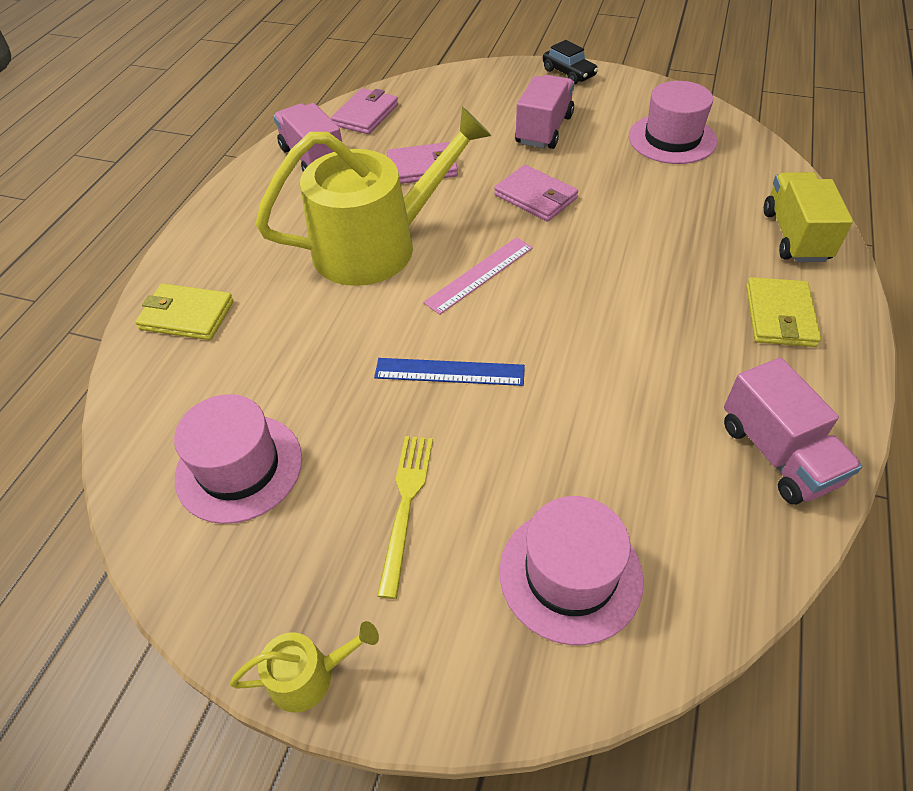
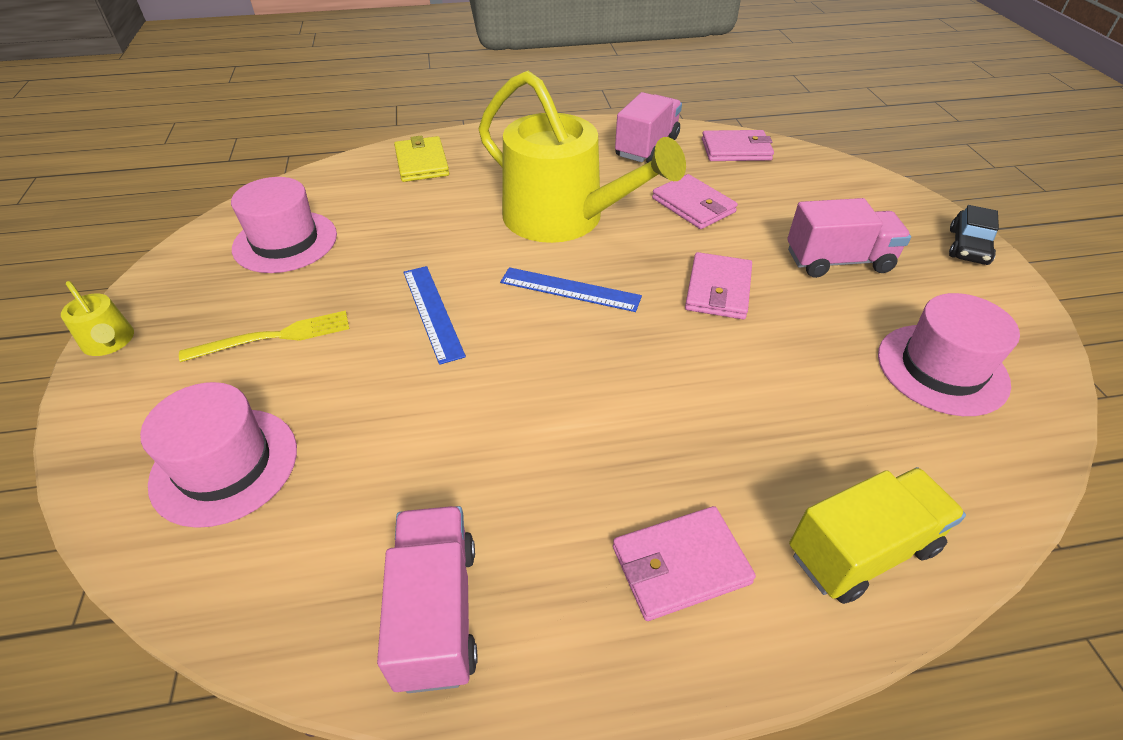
camera: 60 degrees right, 5 degrees down
pink ruler [423,237,533,315] -> blue ruler [500,267,642,312]
pink truck [724,357,862,504] -> pink truck turned 135 degrees clockwise [377,506,478,693]
yellow wallet [746,277,821,347] -> pink wallet [613,506,756,621]

